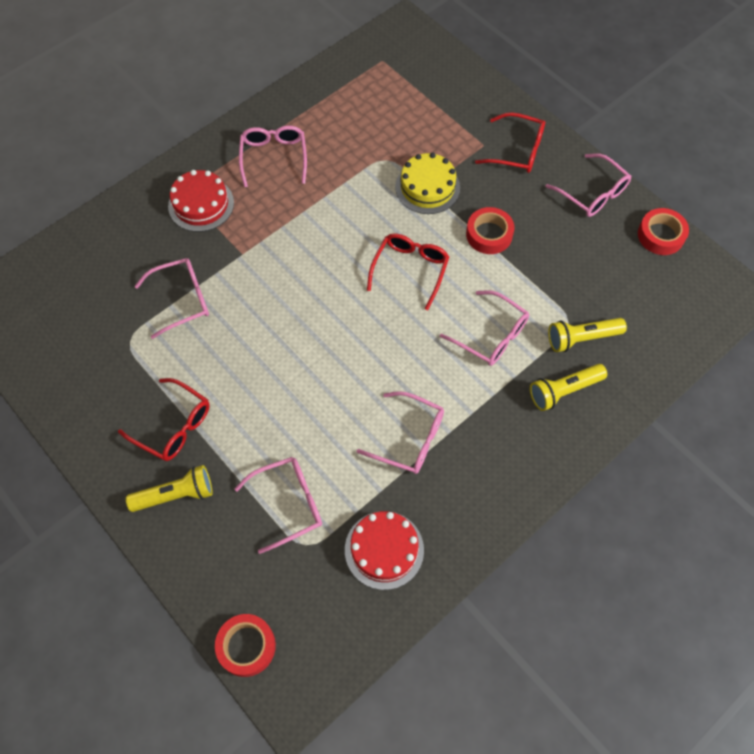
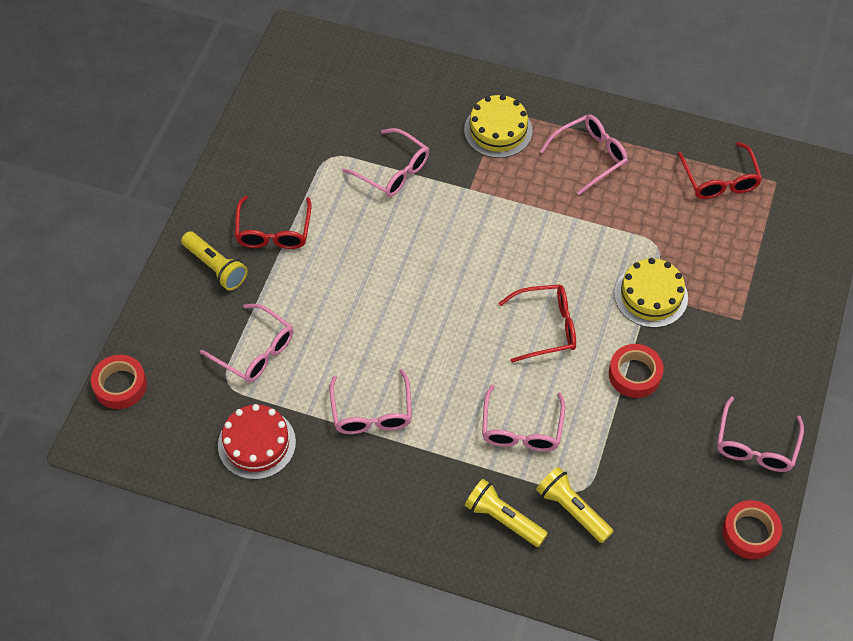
camera: 60 degrees right, 5 degrees down
red cake [168,170,234,232] -> yellow cake [464,94,533,158]
red glasses [475,112,545,173] -> red glasses moved to [678,142,762,199]

